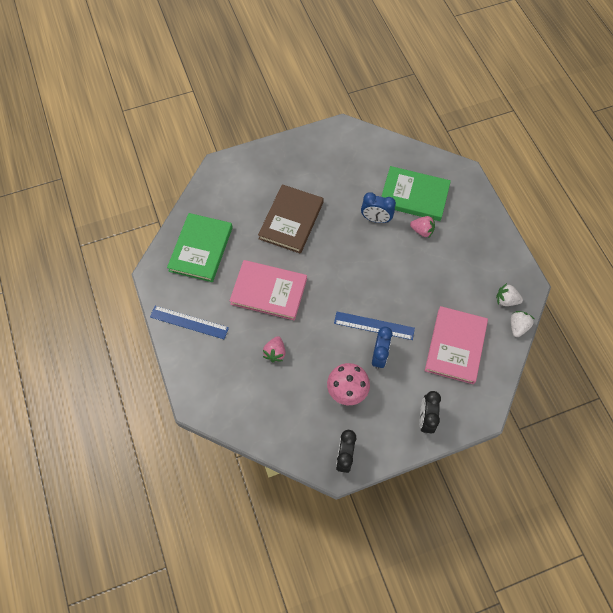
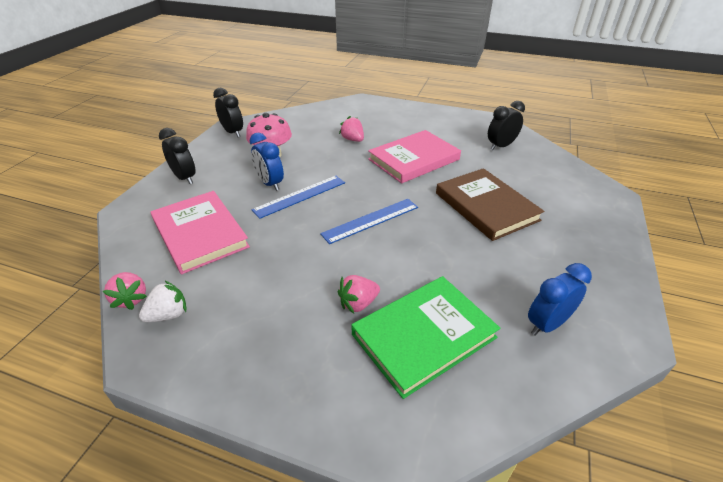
camera: 130 degrees right, 25 degrees down
blue ruler [150,306,229,339] -> blue ruler moved to [320,199,418,244]
green book [167,213,233,282] -> black clock [488,101,525,150]
blue clock [361,192,396,223] -> blue clock moved to [528,263,592,336]
white strawberry [511,311,535,337] -> pink strawberry [103,272,147,310]

